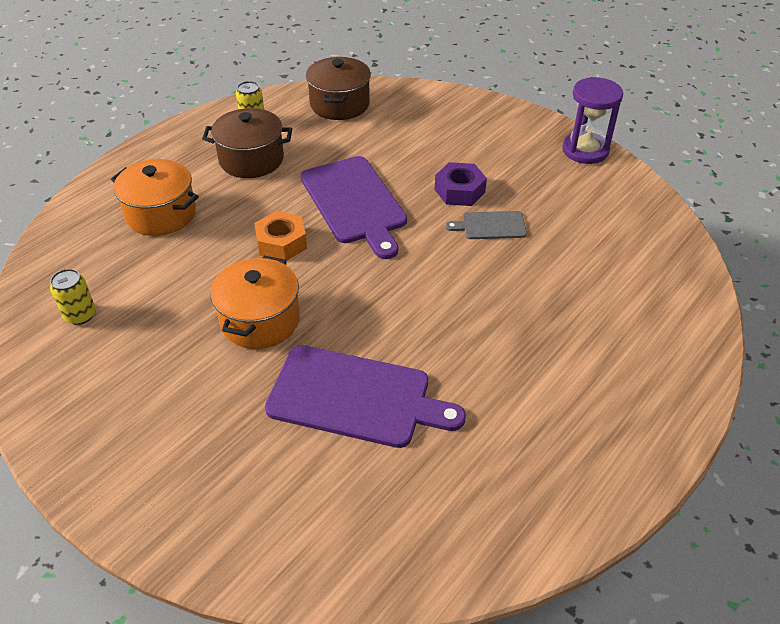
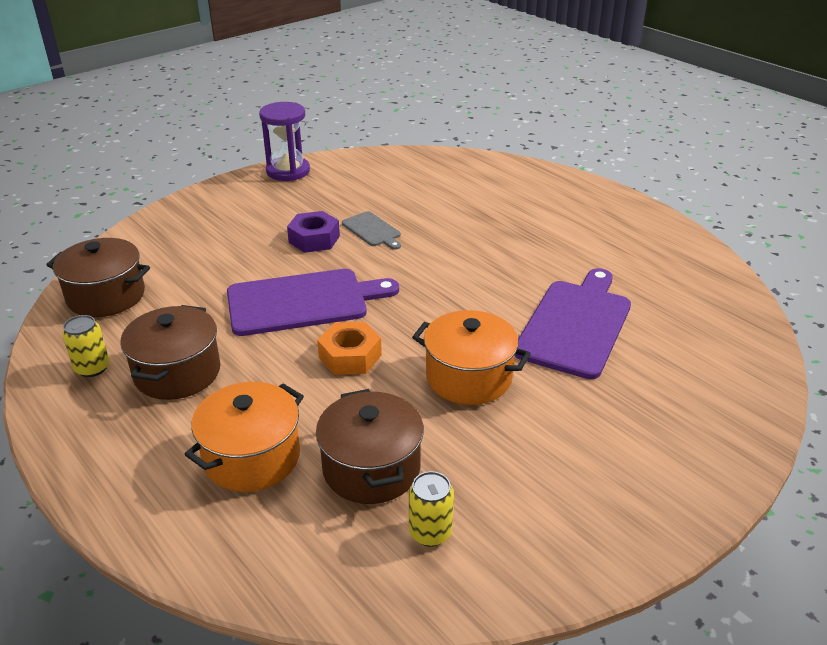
camera: 80 degrees left, 10 degrees down
grey cutting board [446,211,527,239] -> grey cutting board turned 45 degrees counterclockwise [342,211,401,250]
none -> brown pot [316,389,424,504]

